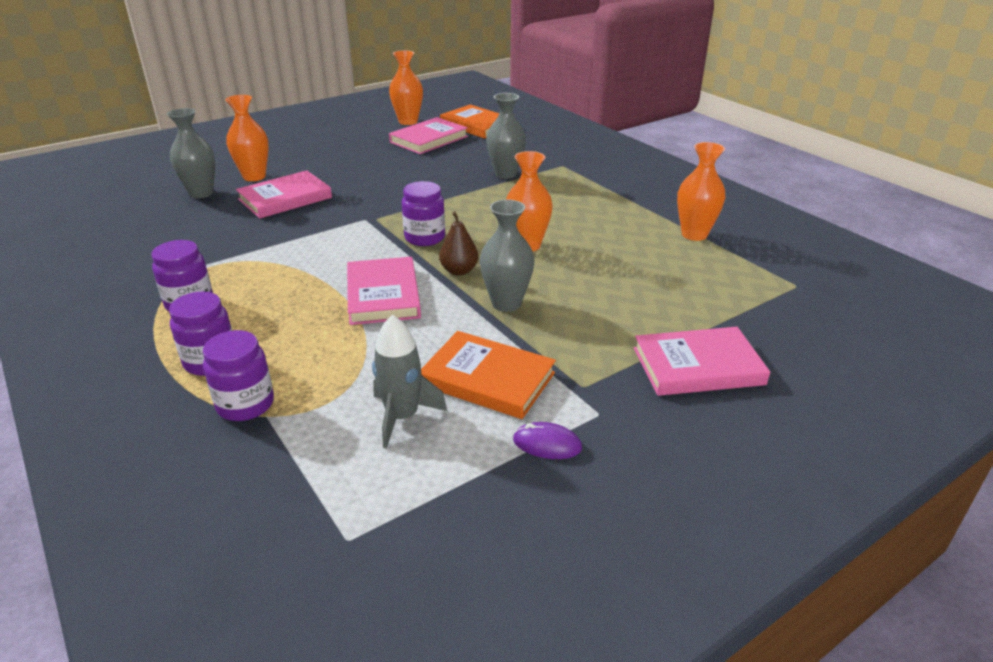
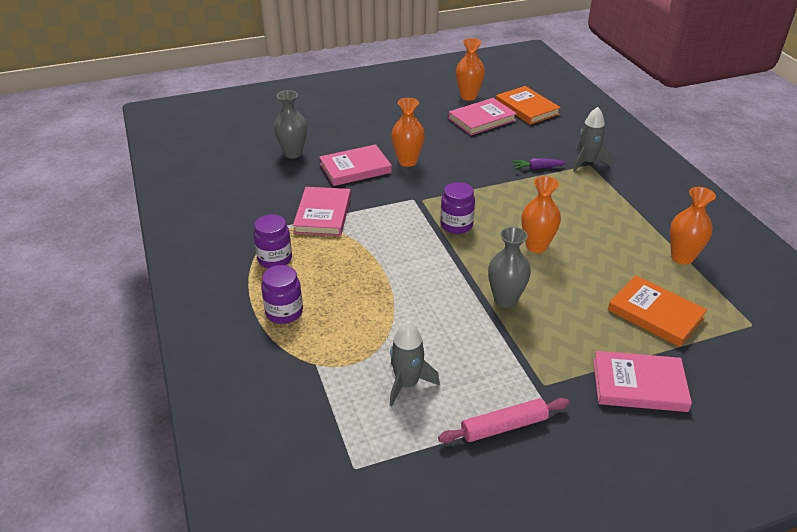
camera: 15 degrees right, 5 degrees up
purple jar [203,330,274,421] -> none
orange vase [225,95,269,181] -> orange vase moved to [391,98,425,167]
pink book [347,257,421,325] -> pink book moved to [293,187,351,236]
orange book [421,331,556,419] -> orange book moved to [608,275,707,347]
brown pear [439,211,478,276] -> none
grey vase [486,93,526,179] -> purple carrot [512,158,567,169]
purple mouse [513,422,582,459] -> pink rolling pin [438,398,569,443]
none -> grey rocket [573,107,611,172]

